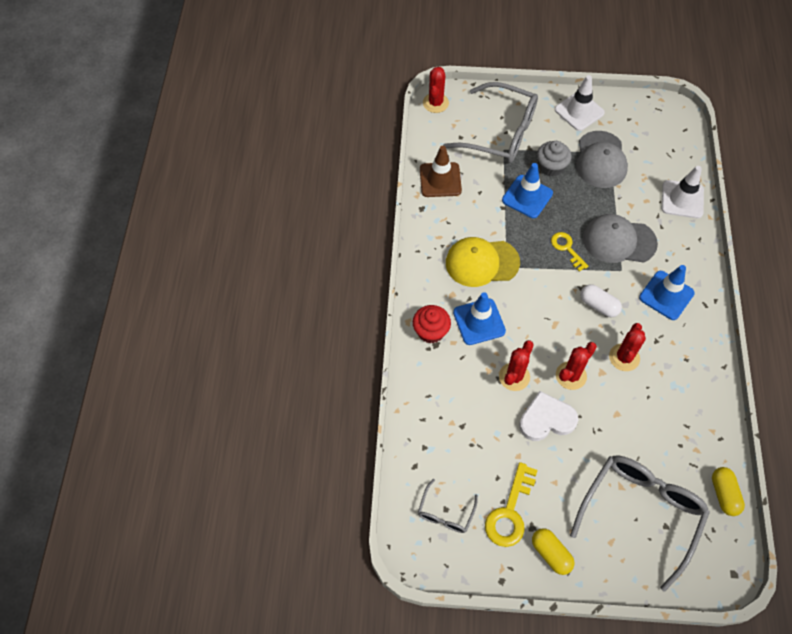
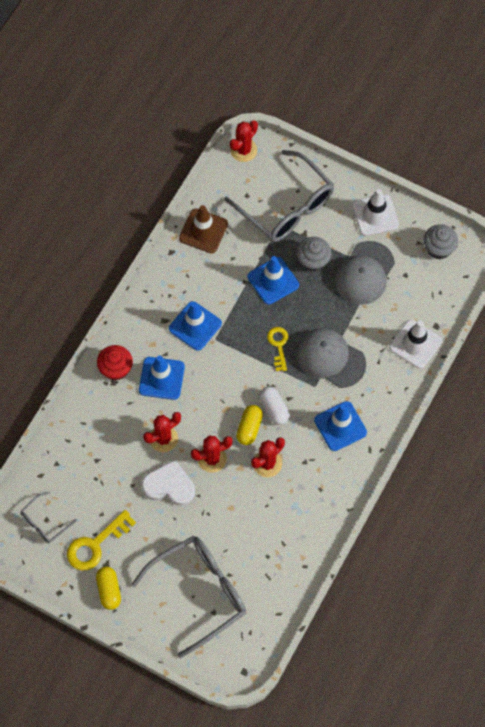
camera: 25 degrees right, 5 degrees up
yellow cap [446,237,520,287] -> blue traffic cone [169,301,222,351]
yellow capsule [712,467,745,516] -> yellow capsule moved to [236,405,263,445]
none -> grey cupcake [423,224,458,259]

